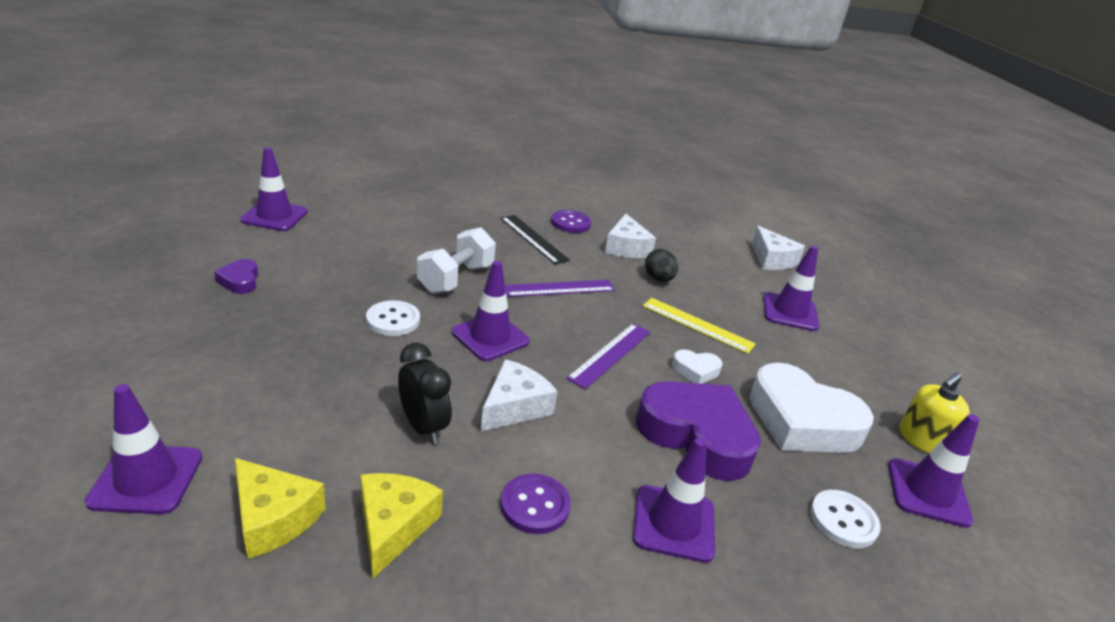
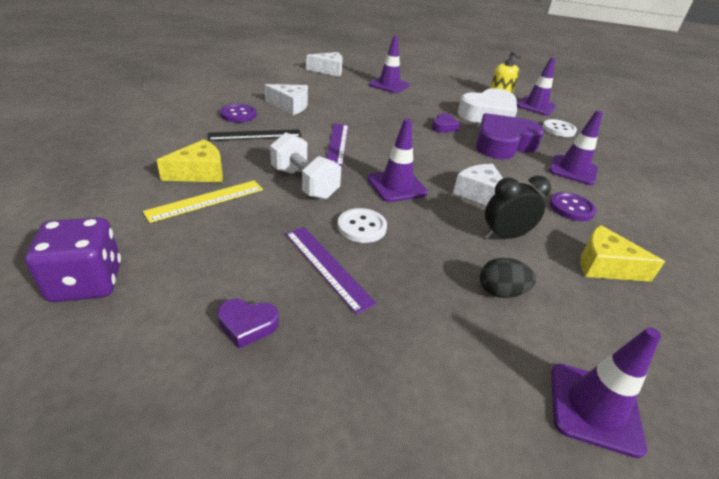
camera: 70 degrees left, 5 degrees up
yellow cheese [235,458,326,559] -> yellow cheese moved to [156,139,223,182]
purple traffic cone [240,147,308,231] -> purple dice [25,217,121,302]
purple ruler [566,323,651,389] -> purple ruler moved to [285,227,377,314]
yellow ruler [643,298,756,354] -> yellow ruler moved to [143,181,263,223]
black egg [645,249,678,282] -> black egg moved to [480,258,536,298]
white heart [672,349,723,384] -> purple heart [432,113,460,133]

